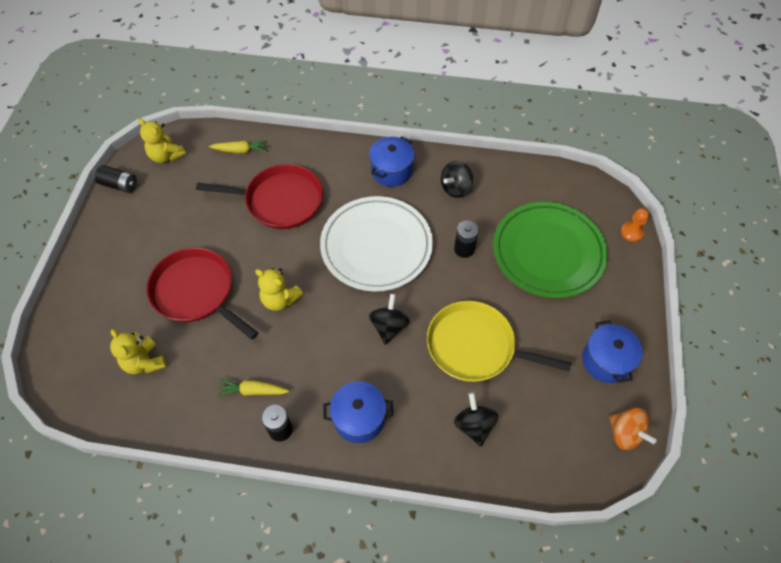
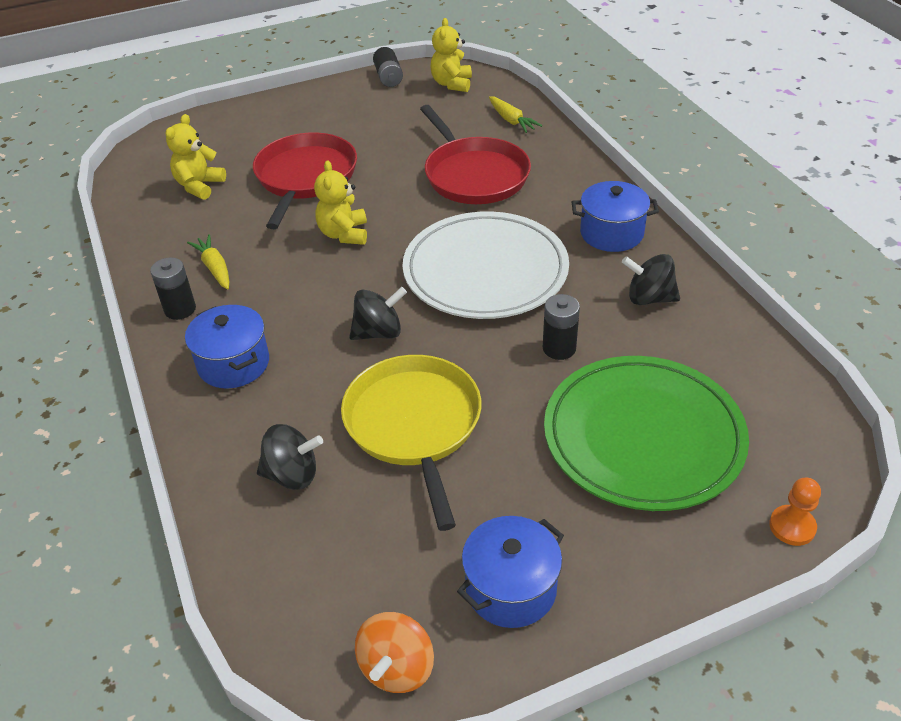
camera: 60 degrees right, 15 degrees down
black spinning top [454,392,498,447] -> black spinning top turned 45 degrees clockwise [257,424,323,490]

